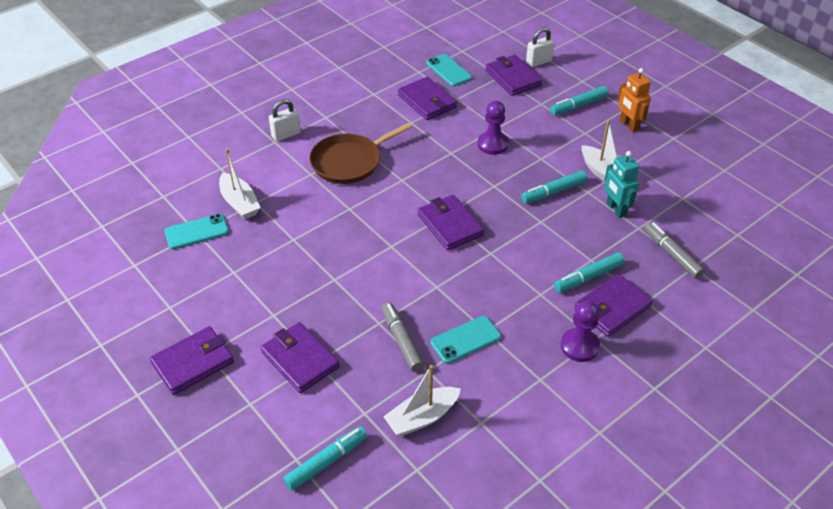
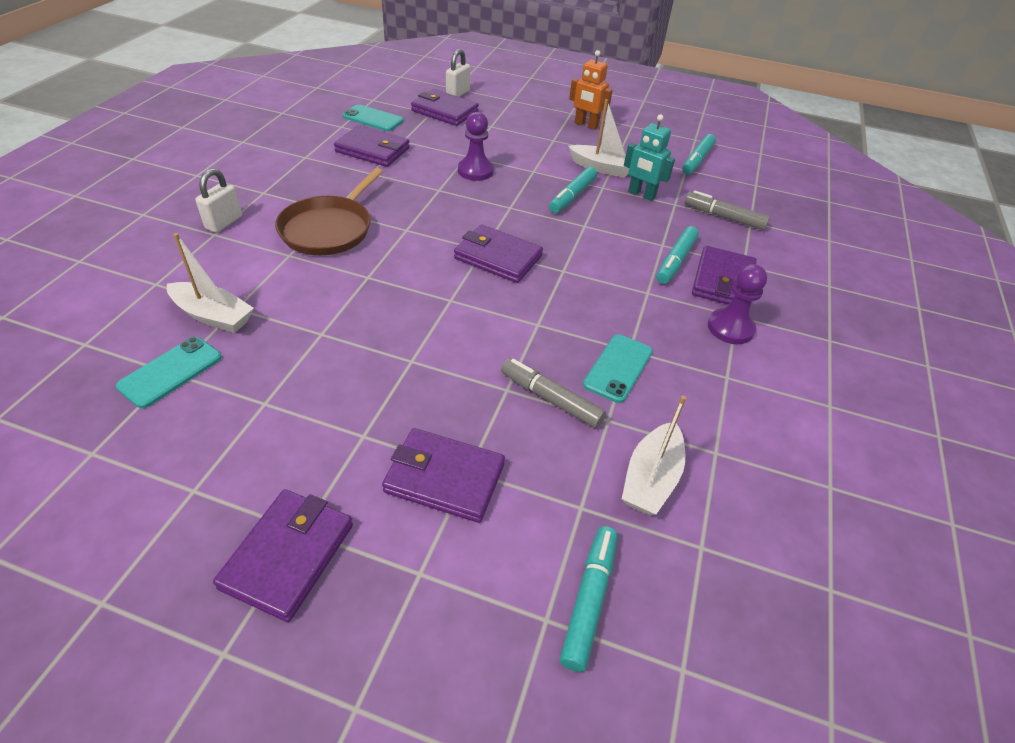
camera: 35 degrees left, 0 degrees up
turquoise marker [550,86,609,115] -> turquoise marker moved to [682,134,716,175]

